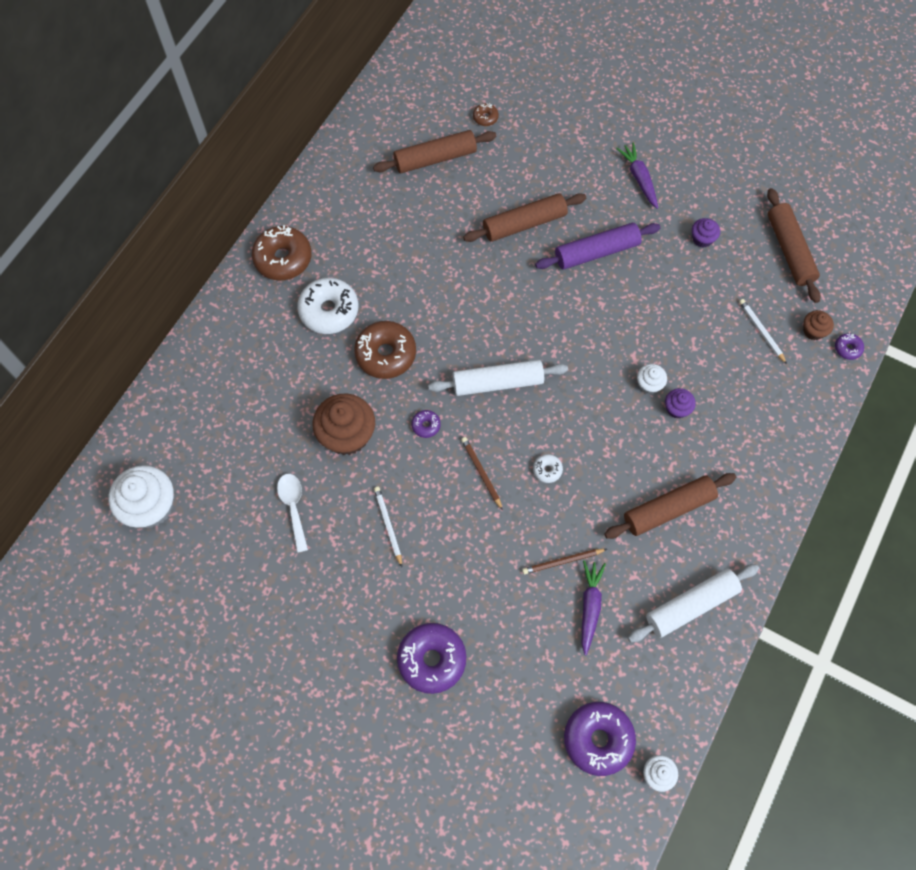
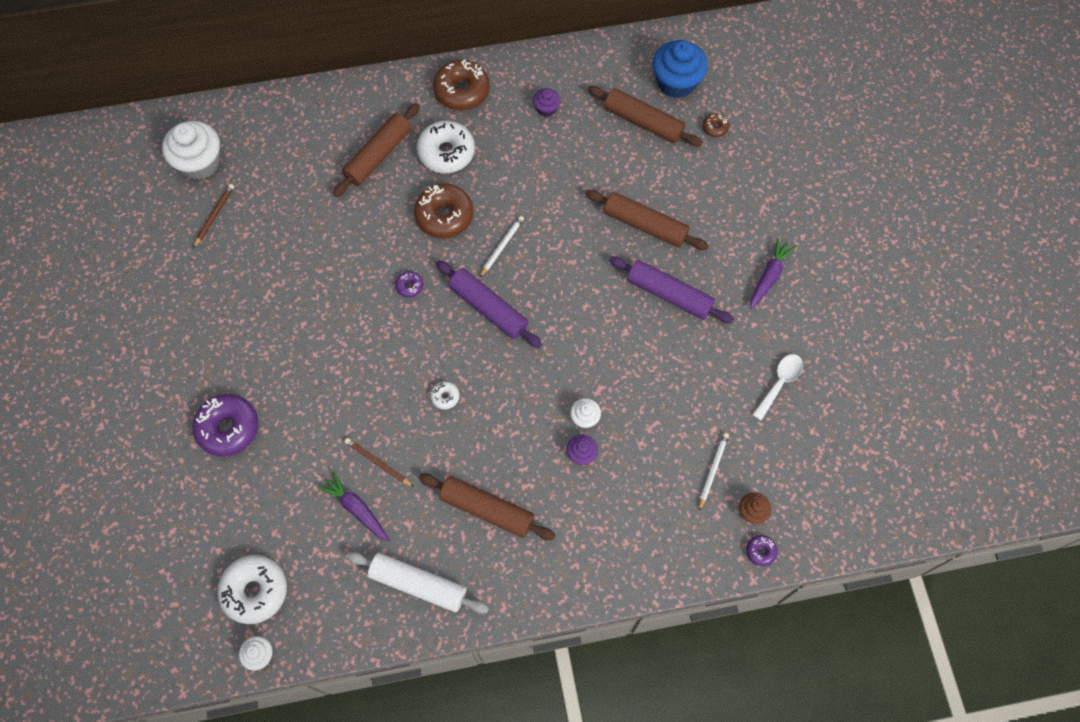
camera: 50 degrees right, 0 degrees up
white spoon [277,474,308,553] -> white spoon moved to [752,354,803,421]
brown cupcake [313,393,375,455] -> none
white pencil [374,487,402,567] -> white pencil moved to [479,216,524,278]
white rolling pin [428,360,568,396] -> purple rolling pin [436,261,542,348]
brown pencil [461,437,503,510] -> brown pencil moved to [193,184,234,248]
purple donut [564,702,636,776] -> white donut [217,555,287,624]
purple carrot [582,560,606,655] -> purple carrot turned 105 degrees counterclockwise [318,471,389,541]
purple cupcake [692,218,720,248] -> purple cupcake moved to [533,88,561,117]
brown rolling pin [767,188,821,303] -> brown rolling pin moved to [333,103,420,197]
none -> blue cupcake [652,40,708,98]

